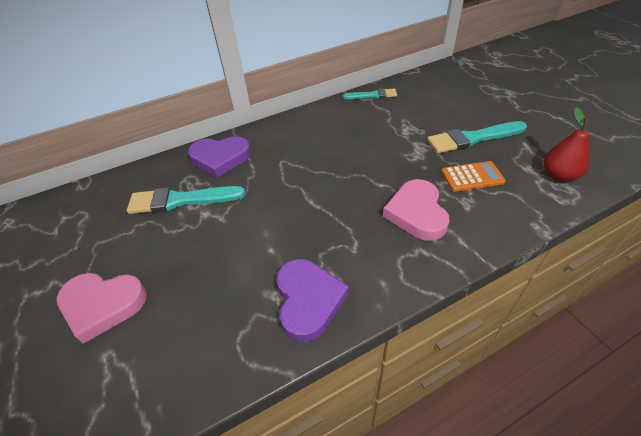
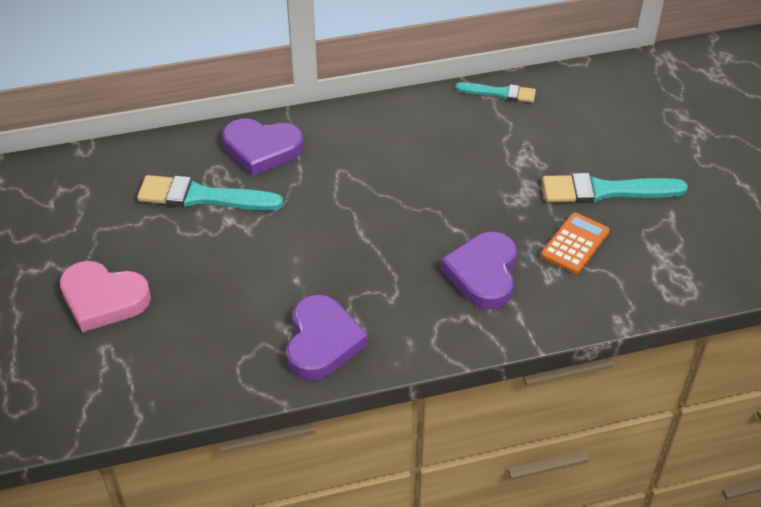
camera: 10 degrees right, 0 degrees up
pink heart [383,179,450,241] -> purple heart [440,232,517,309]
orange calculator [441,161,506,192] -> orange calculator turned 60 degrees counterclockwise [541,213,610,274]
red pear [544,107,590,182] -> none

